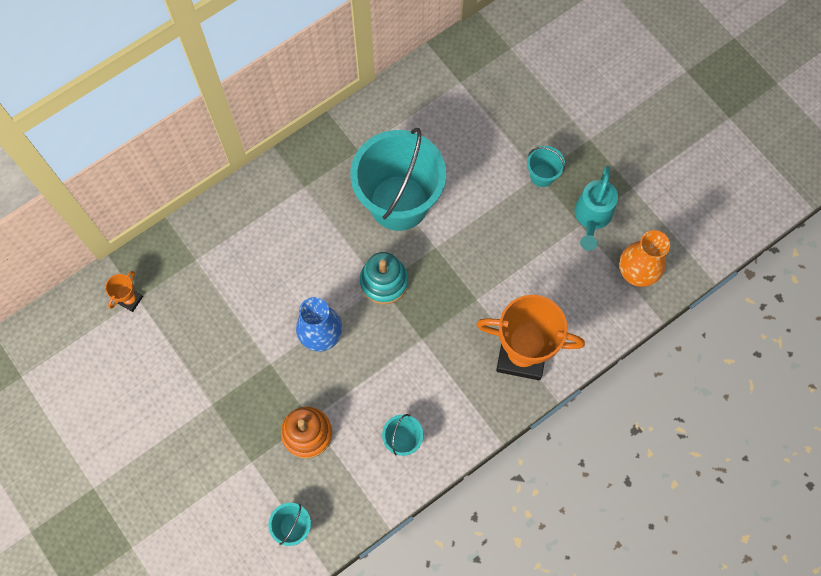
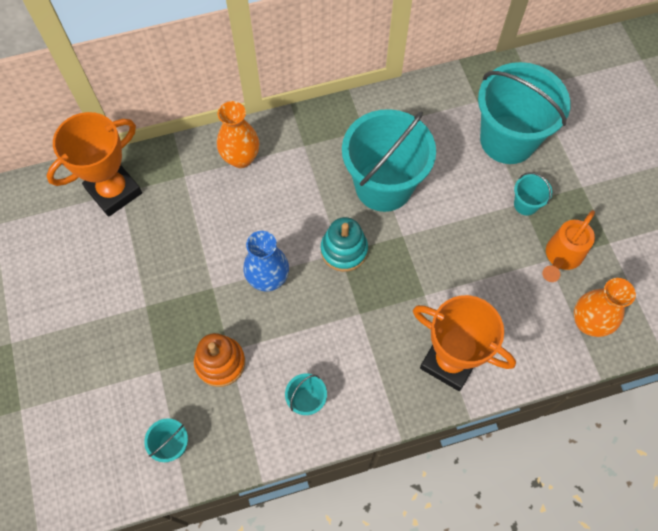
camera: 20 degrees right, 5 degrees down
orange trophy [105,271,143,312] -> orange trophy [47,112,142,217], size x2.34
turquoise watering can [574,166,618,251] -> orange watering can [542,210,595,282]
none -> orange vase [217,101,259,168]
none -> turquoise bucket [478,62,570,164]

